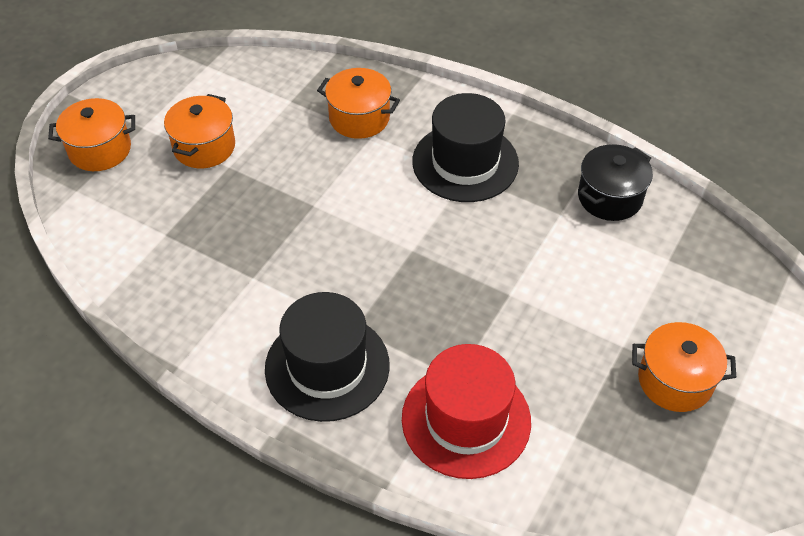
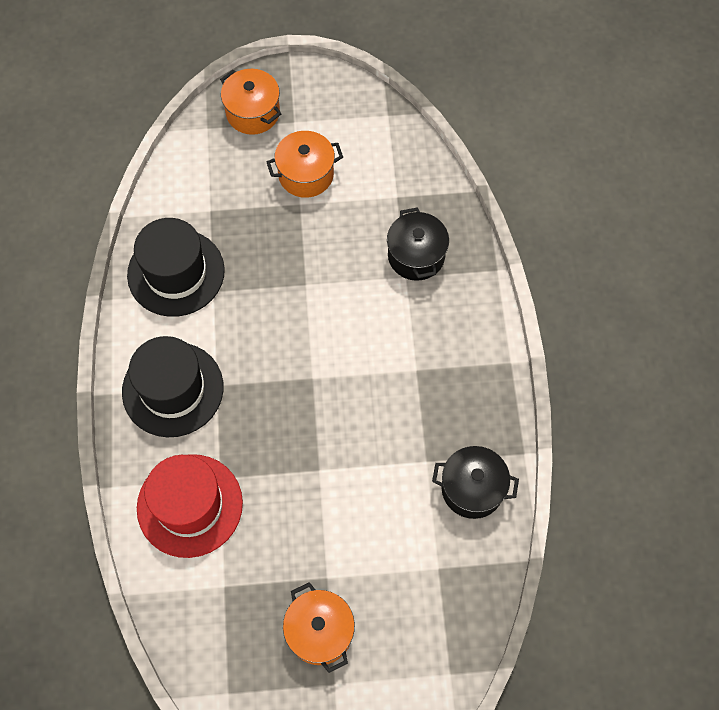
camera: 55 degrees right, 15 degrees up
orange pot [317,68,400,139] -> black pot [387,207,449,281]
black hat [412,93,519,202] -> black hat moved to [127,218,225,317]

